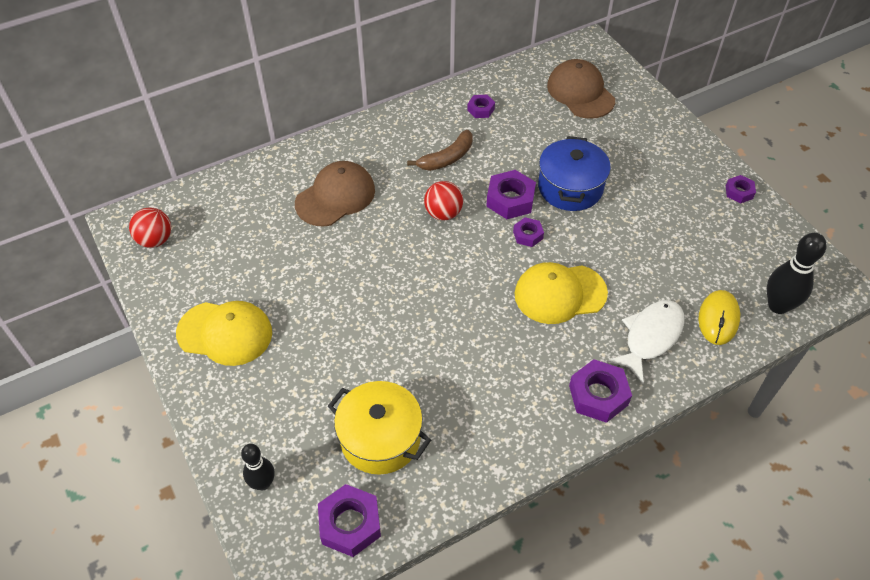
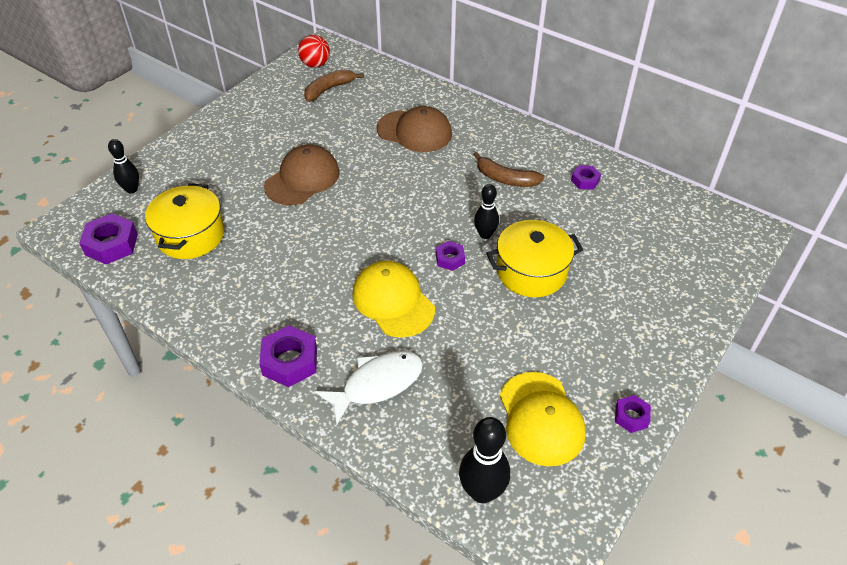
camera: 65 degrees right, 5 degrees down
yellow cap [176,301,272,366] -> yellow cap moved to [500,372,586,467]
red ball [424,181,463,220] -> none
purple nut [486,170,536,219] -> black bowling pin [474,184,499,239]
blue pot [538,136,611,211] -> yellow pot [486,220,583,297]
brown cap [547,59,615,119] -> brown cap moved to [264,145,340,205]
white fish [607,300,685,384] -> white fish turned 45 degrees counterclockwise [315,351,423,425]
yellow mouse [698,290,740,345] -> none
none -> brown banana [304,69,364,102]

